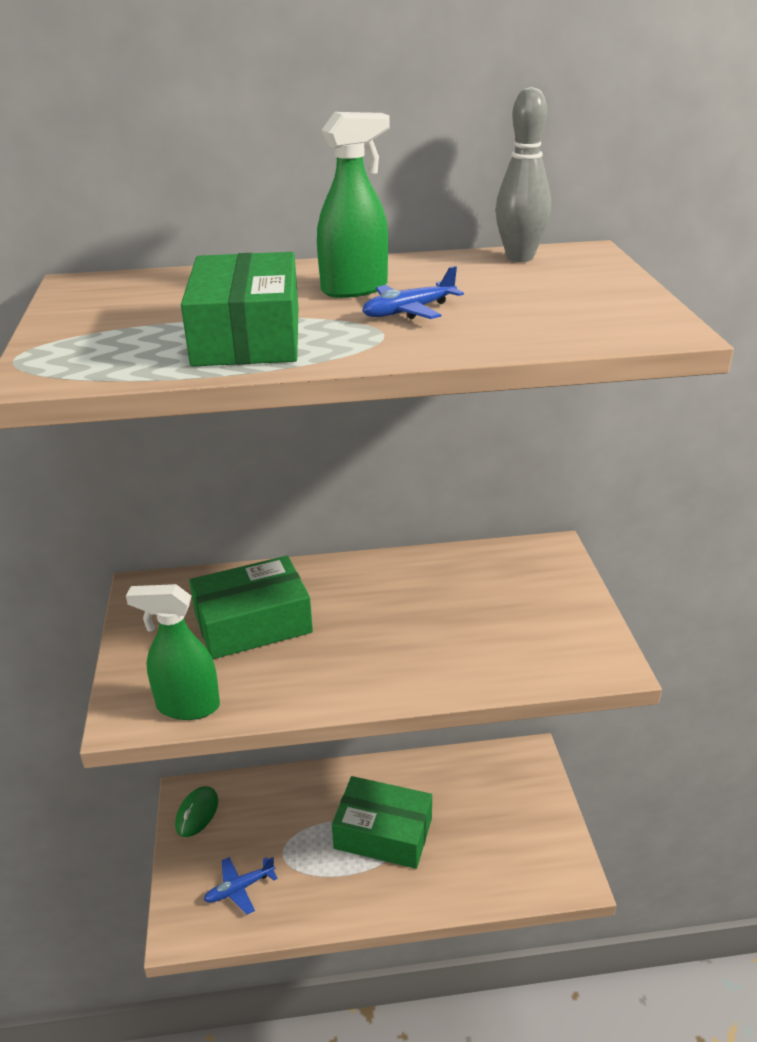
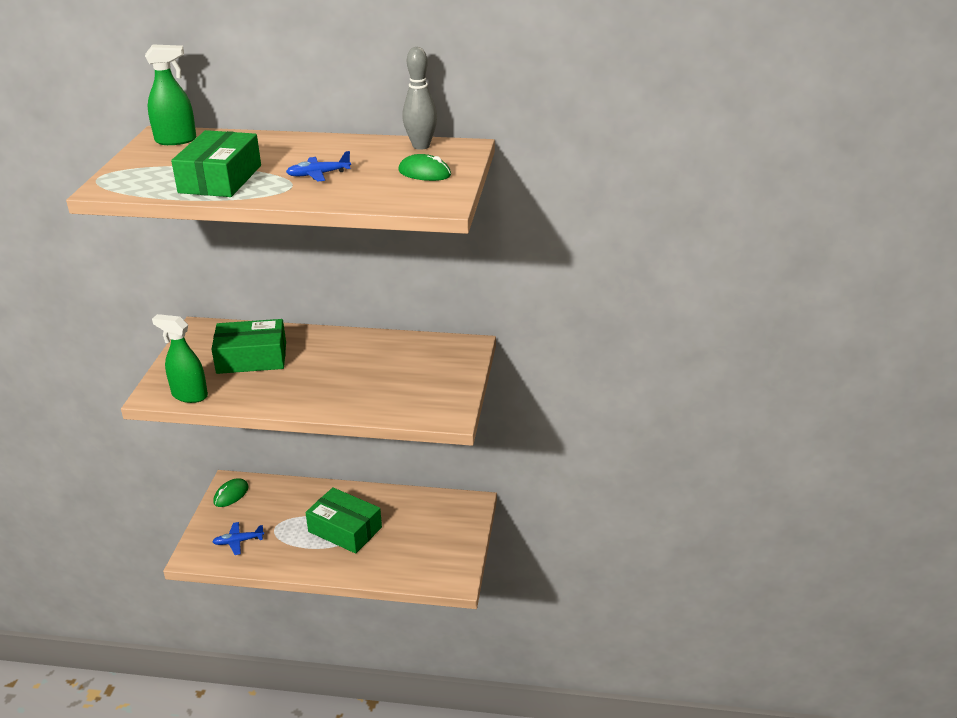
camera: 15 degrees right, 0 degrees up
green spray bottle [317,112,390,298] -> green spray bottle moved to [145,44,196,145]
none -> green mouse [398,154,451,181]

